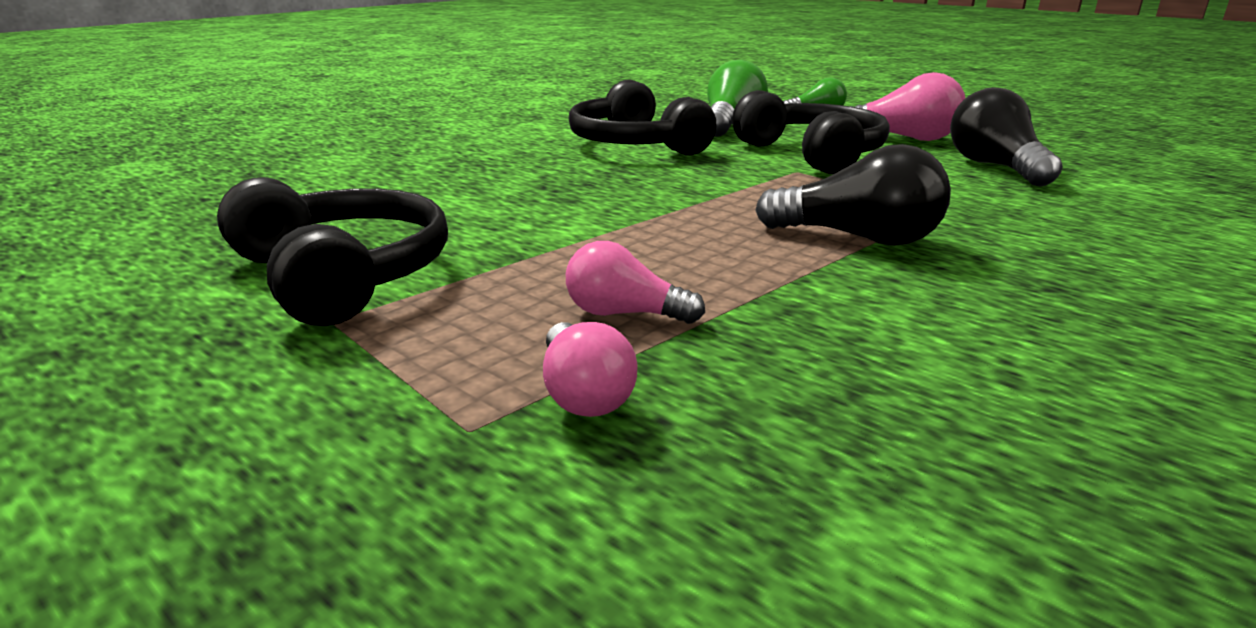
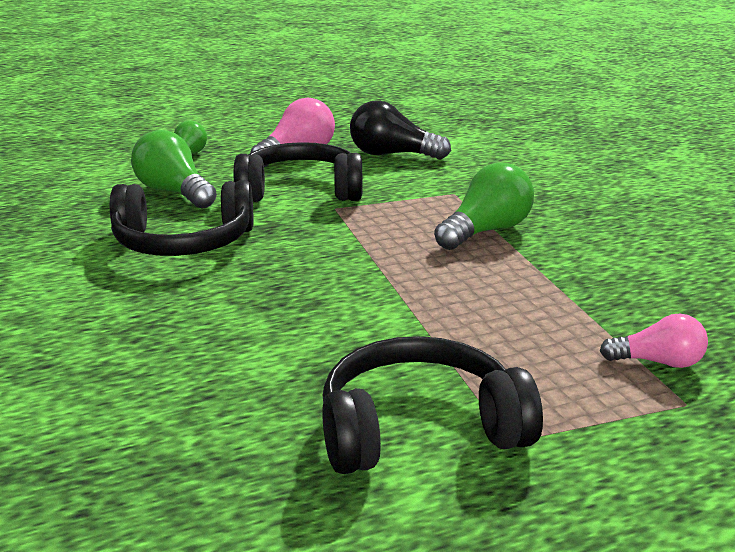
camera: 65 degrees left, 0 degrees up
pink light bulb [566,241,705,324] -> none
black light bulb [755,144,951,246] -> green light bulb [434,162,534,250]

